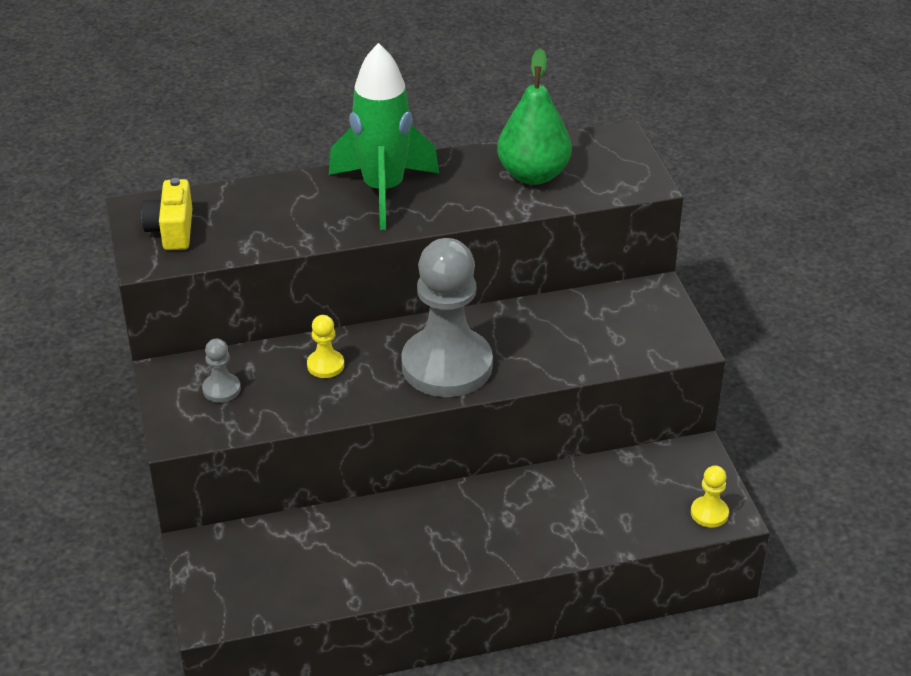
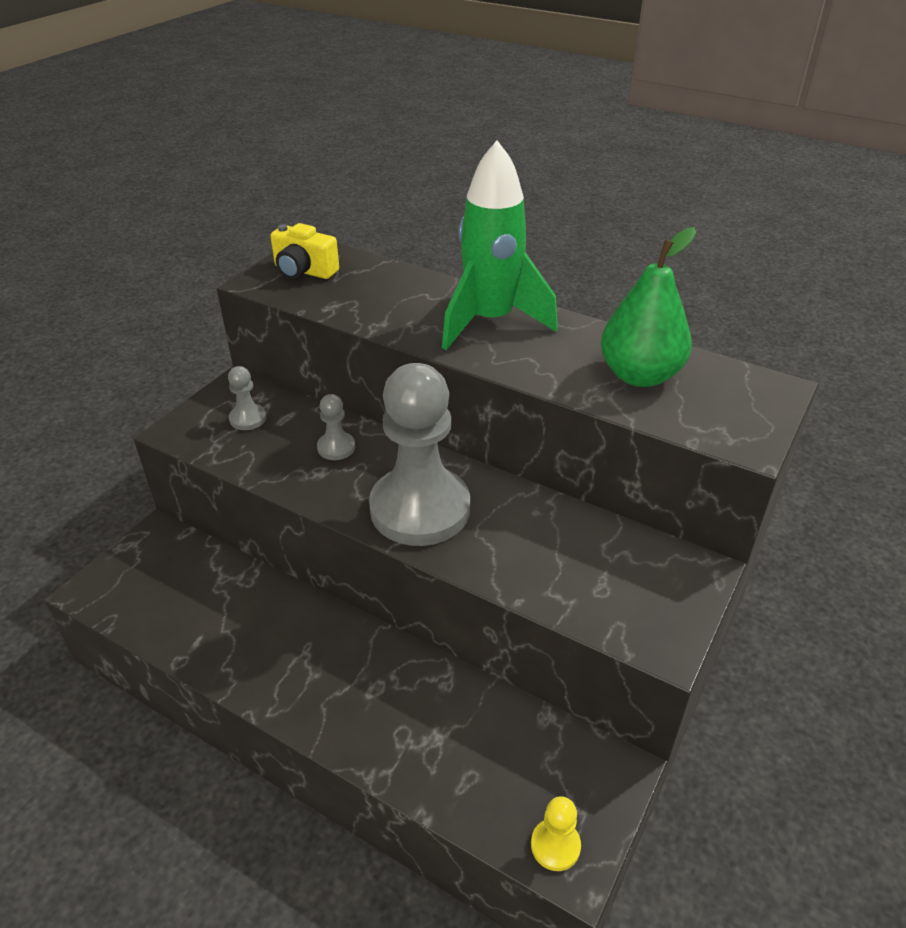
camera: 45 degrees right, 0 degrees up
yellow camera [141,178,192,250] -> yellow camera turned 105 degrees counterclockwise [270,223,339,279]
yellow pawn [307,315,344,378] -> grey pawn [317,394,355,460]

